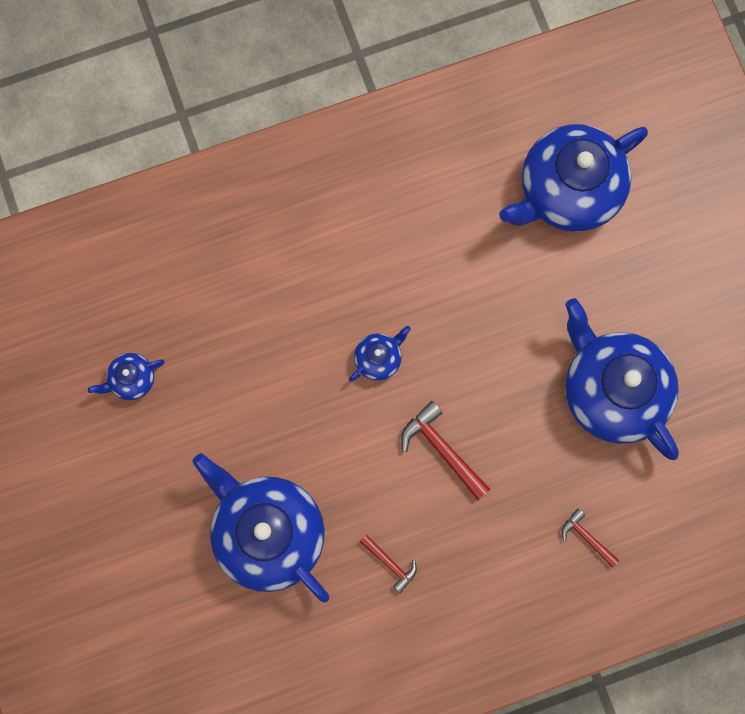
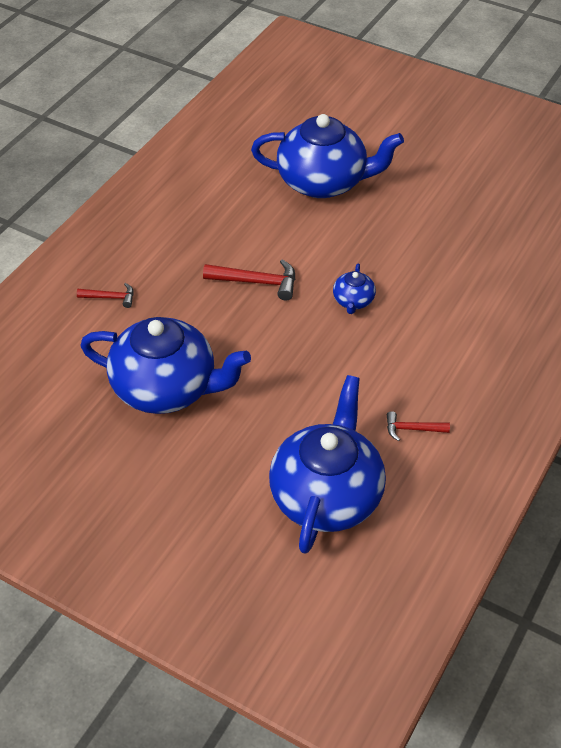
camera: 140 degrees right, 30 degrees down
blue teapot [88,353,165,400] -> none
red hammer [360,534,417,593] -> red hammer moved to [387,411,450,441]

